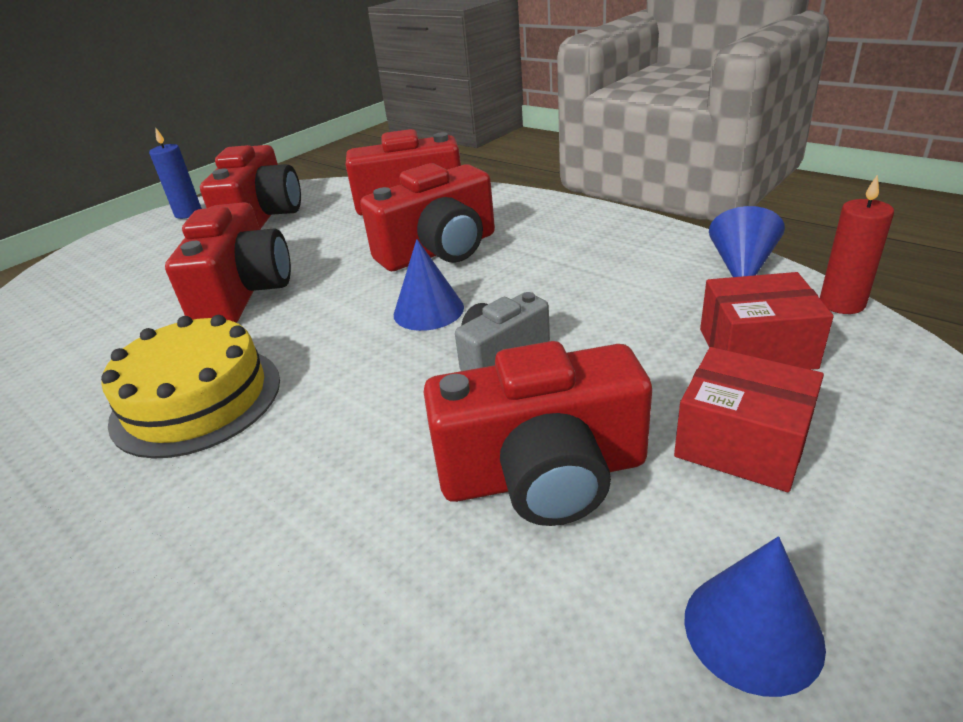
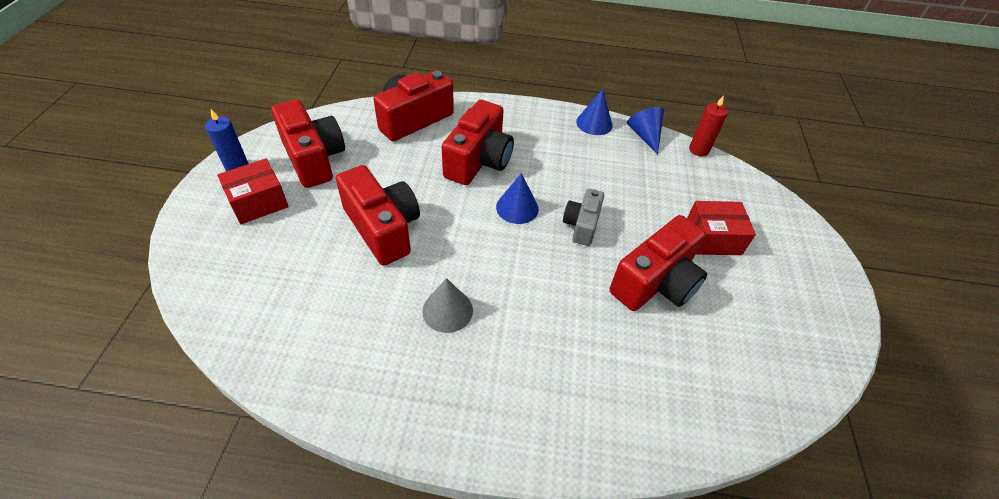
camera: 40 degrees left, 15 degrees up
yellow cake [101,315,280,459] -> grey cone [422,278,473,333]
blue cone [684,536,826,697] -> blue cone moved to [576,89,613,135]
red box [700,272,834,370] -> red box moved to [217,159,289,224]

